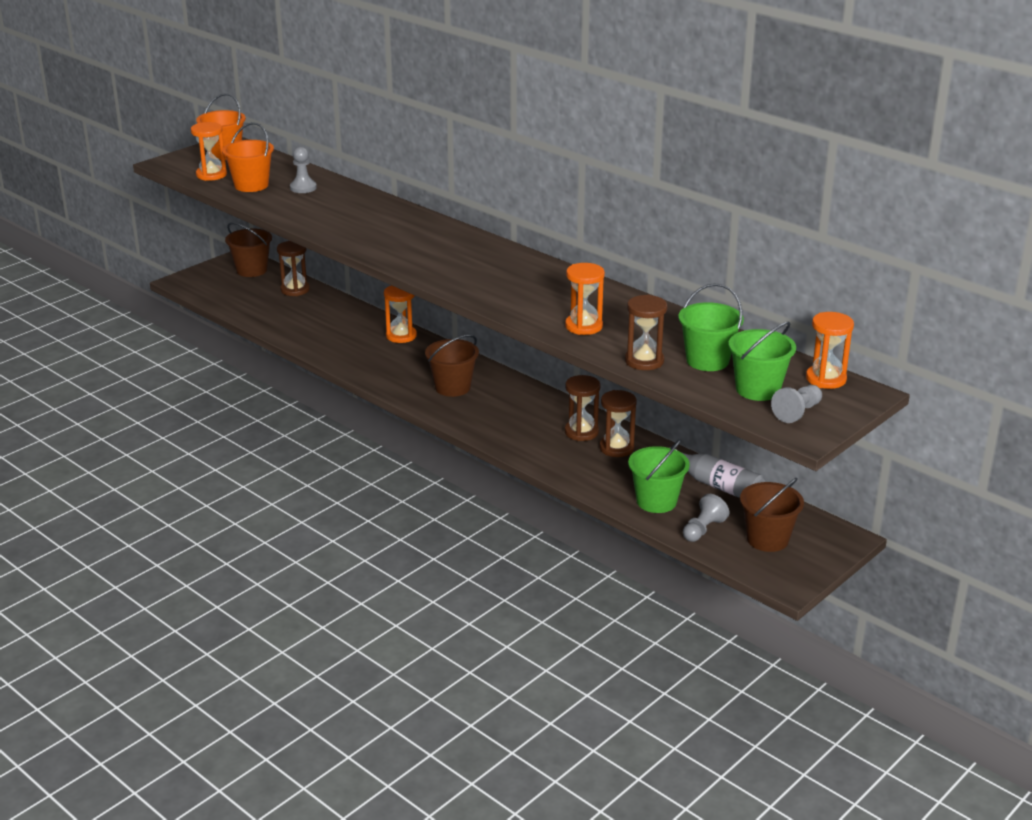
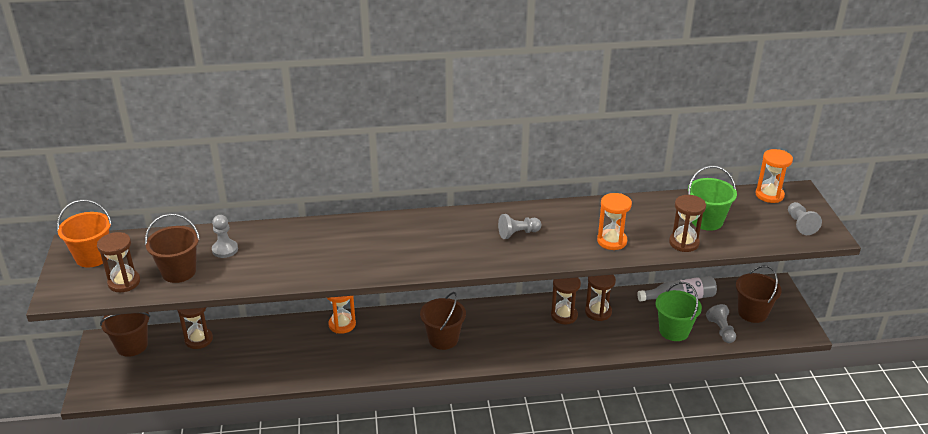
camera: 50 degrees left, 5 degrees up
orange hourglass [191,122,227,181] -> brown hourglass [97,232,140,292]
orange bucket [222,122,274,192] -> brown bucket [145,214,200,283]
green bucket [728,321,796,401] -> none
none -> grey pawn [498,214,541,239]

